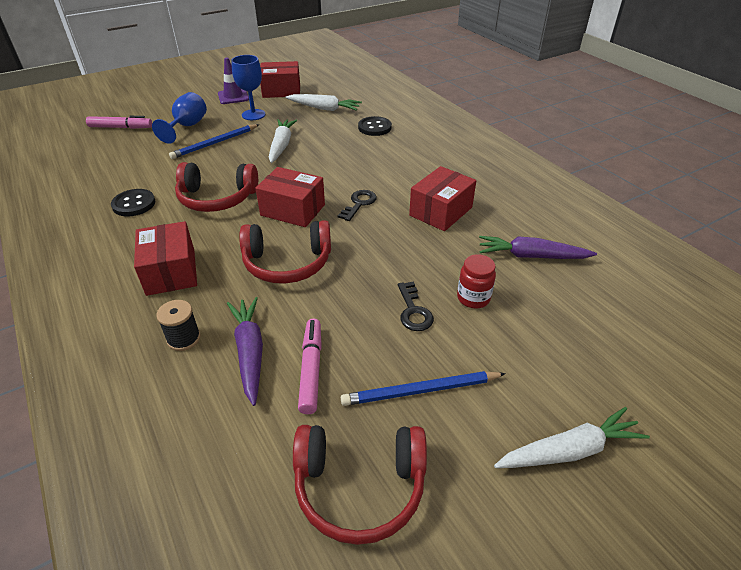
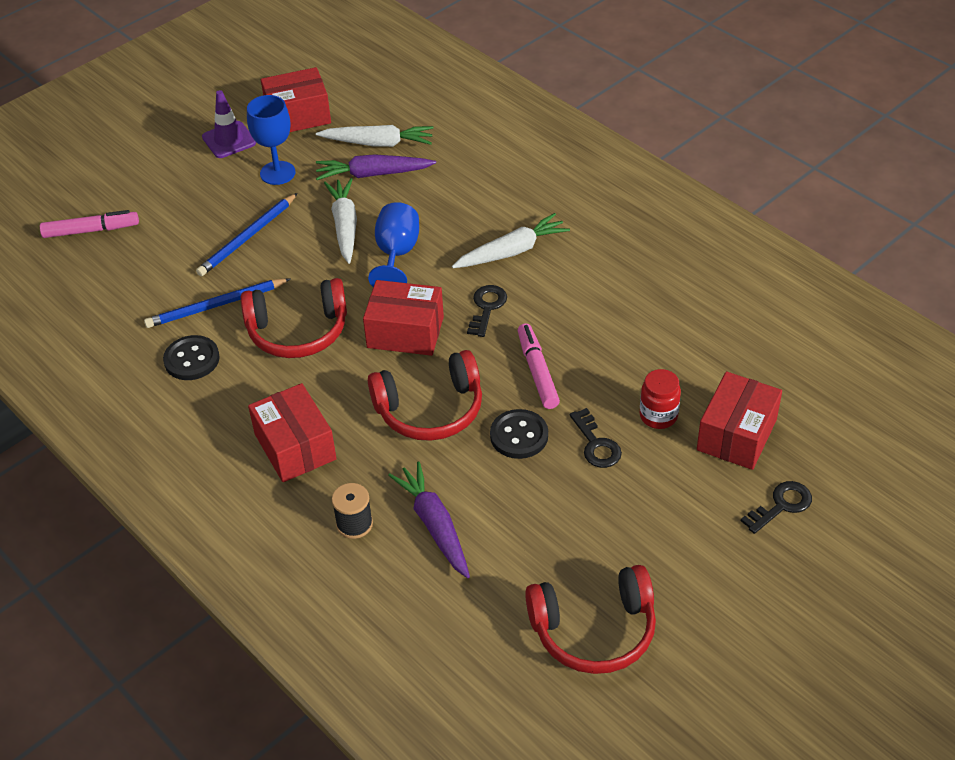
camera: 10 degrees left, 5 degrees up
blue goblet [152,92,207,144] -> blue goblet moved to [368,202,419,287]
pink marker [298,319,322,414] -> pink marker moved to [518,324,560,409]
blue pencil [341,371,506,406] -> blue pencil moved to [144,278,290,328]
black button [358,116,392,136] -> black button moved to [490,409,548,459]
red box [409,166,476,231] -> red box moved to [697,371,782,470]
purple carrot [479,236,597,259] -> purple carrot moved to [316,154,436,180]
white carrot [494,407,650,468] -> white carrot moved to [452,213,570,268]
none -> black key [741,481,812,534]

